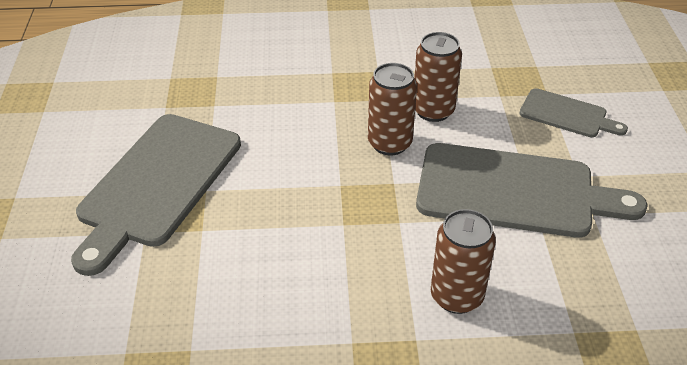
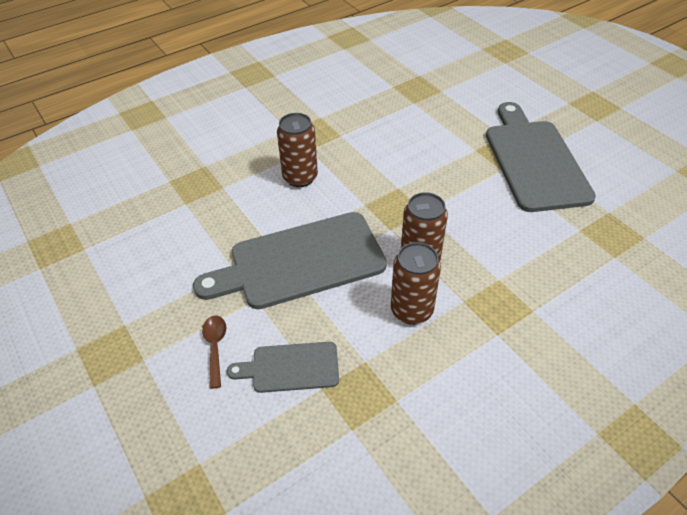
camera: 150 degrees right, 5 degrees up
none -> brown spoon [202,315,226,389]

